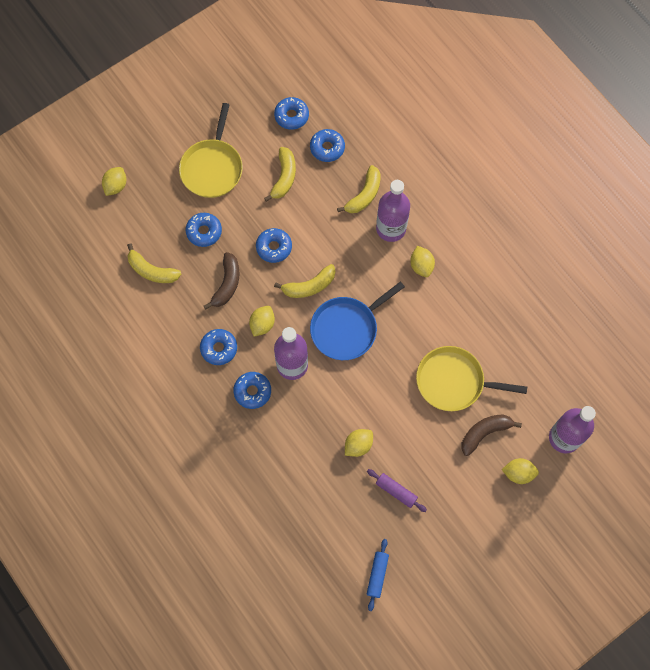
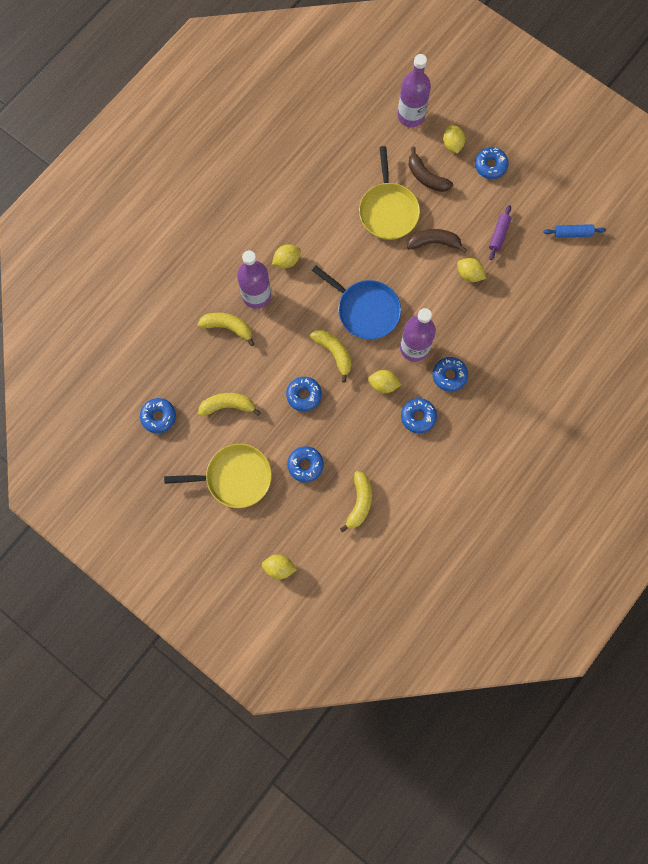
camera: 105 degrees left, 5 degrees up
brown banana [204,252,240,309] -> brown banana moved to [407,229,467,253]
blue donut [310,129,345,162] -> blue donut moved to [475,147,509,179]

